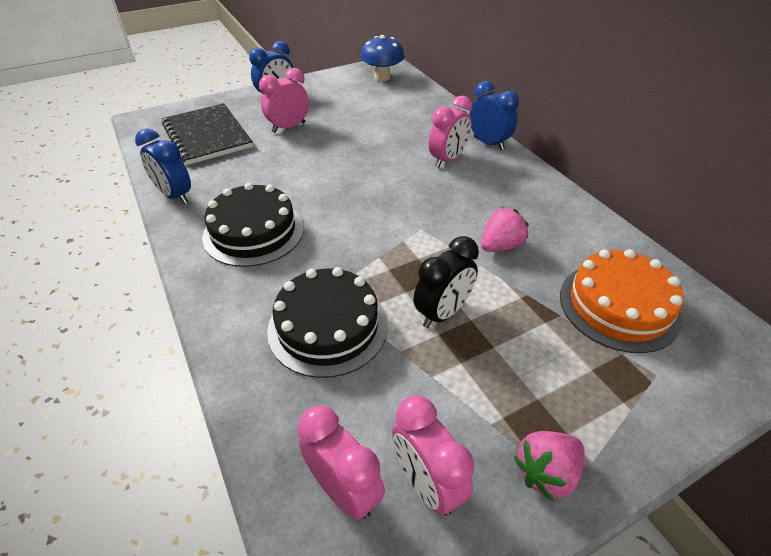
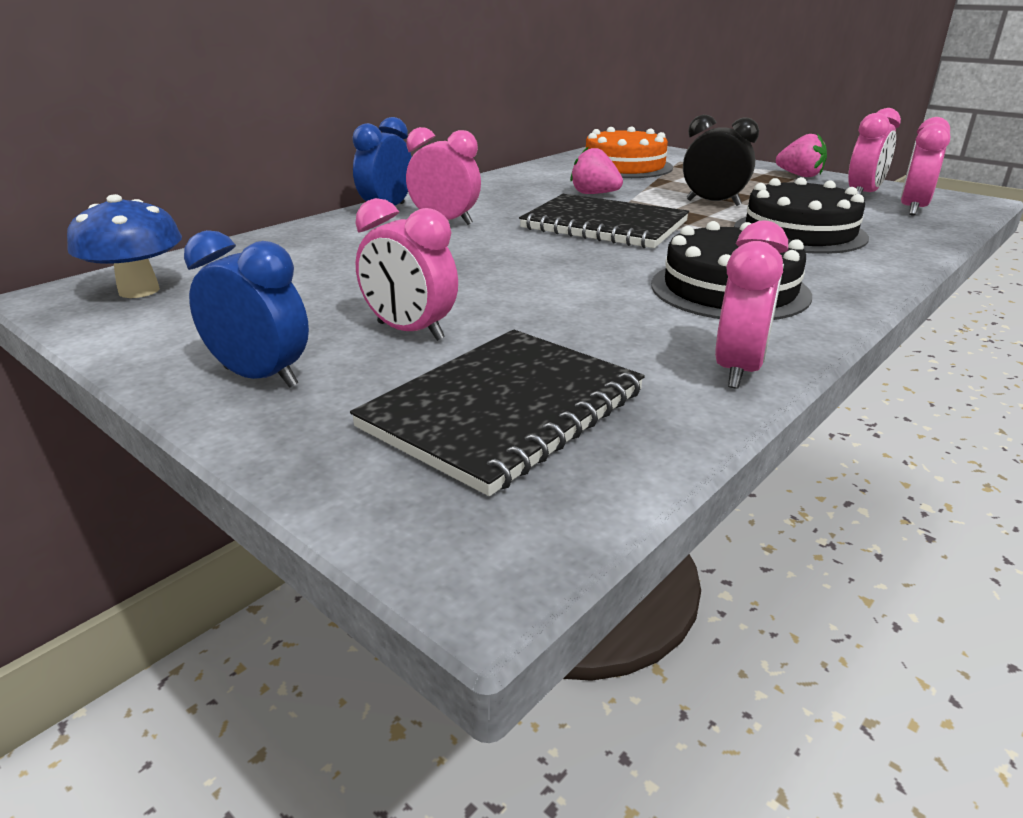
camera: 110 degrees left, 15 degrees down
blue clock [135,129,191,204] -> pink clock [715,221,788,389]
none -> black notebook [519,194,689,248]

